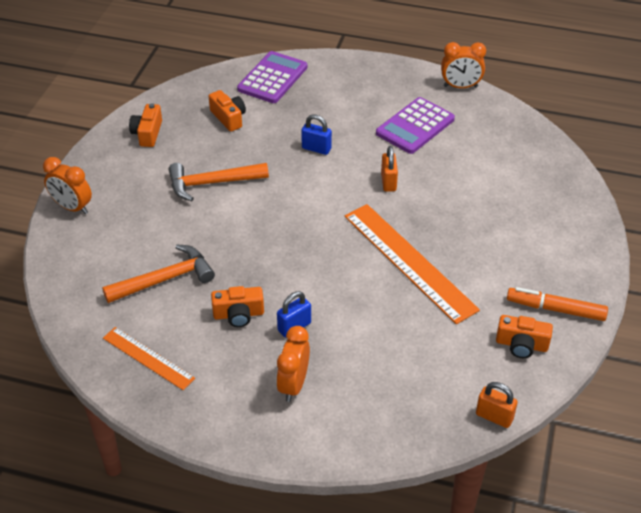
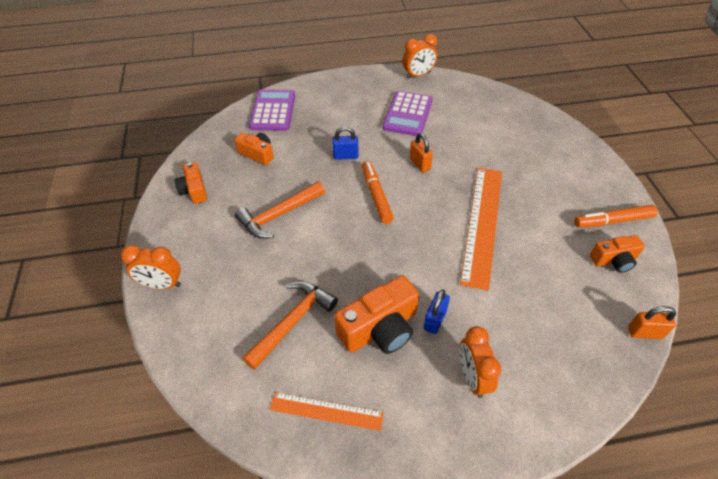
camera: 25 degrees left, 5 degrees up
orange camera [211,286,264,327] -> orange camera [334,275,419,354], size x1.67
orange ruler [345,204,480,324] -> orange ruler turned 75 degrees clockwise [460,168,502,290]
none -> orange marker [362,161,394,224]

